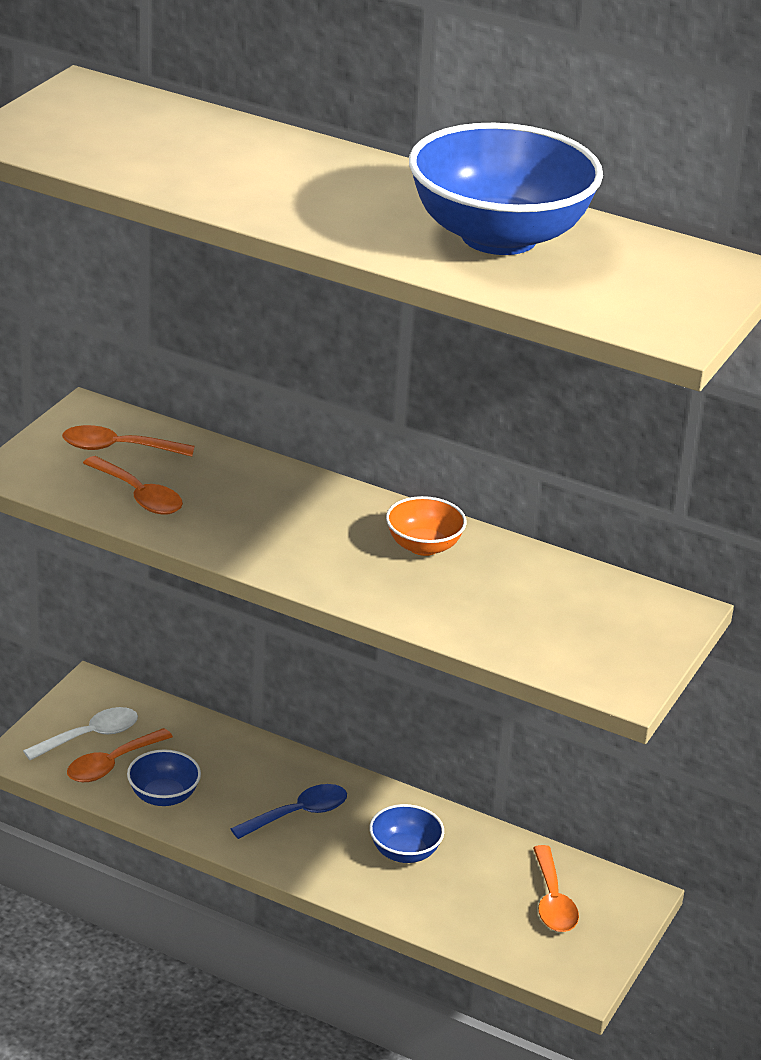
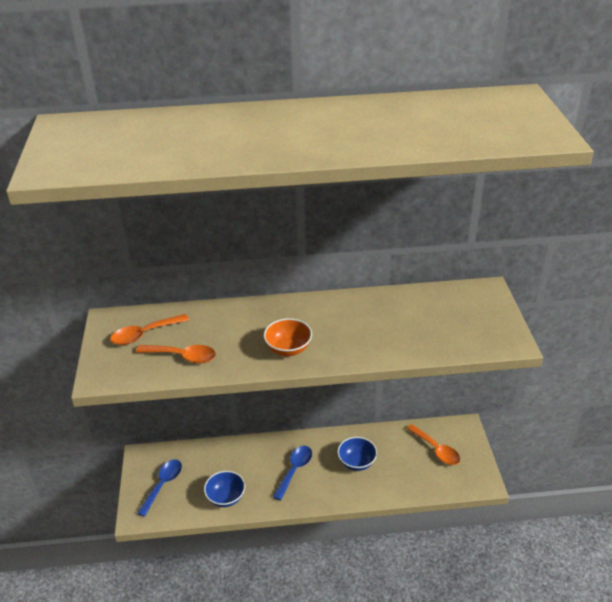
camera: 30 degrees left, 5 degrees up
white spoon [23,707,138,760] -> blue spoon [137,459,182,517]
orange spoon [67,728,173,782] -> none
orange bowl [386,496,467,556] -> orange bowl moved to [263,318,312,356]
blue bowl [409,123,603,255] -> none

